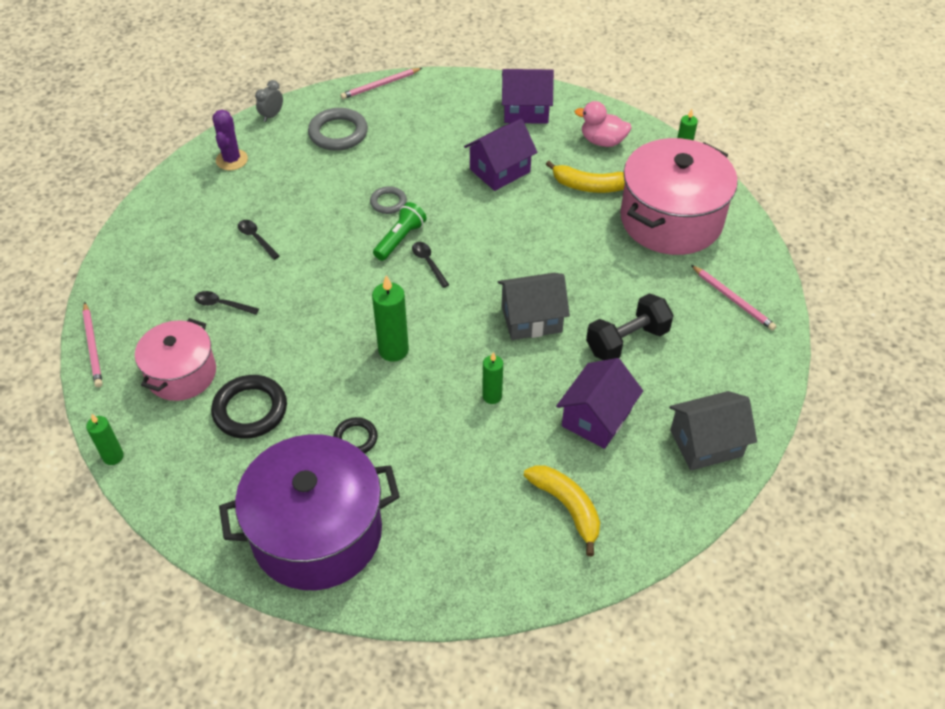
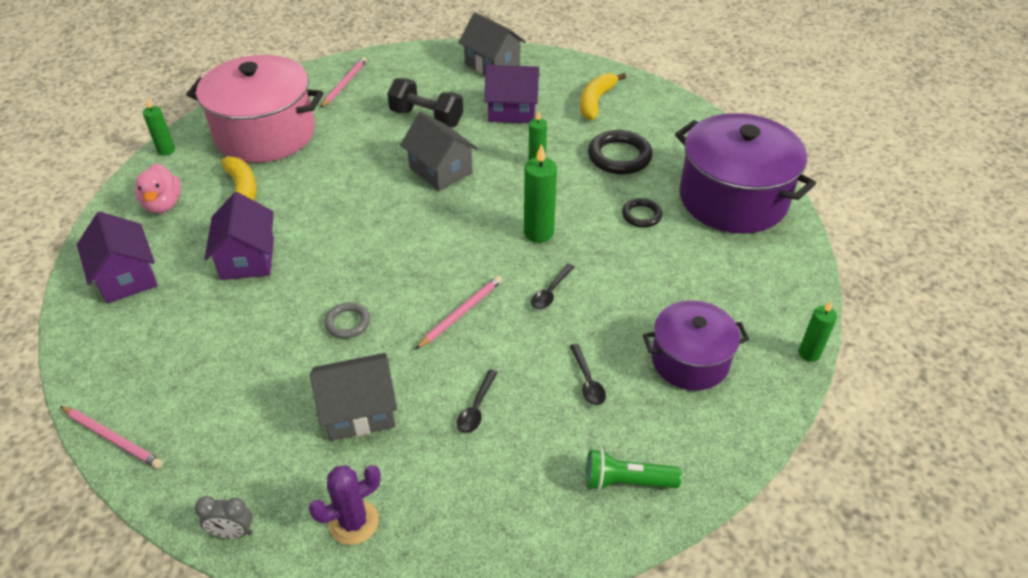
camera: 120 degrees left, 5 degrees down
pink pencil [83,302,103,387] -> pink pencil moved to [416,276,502,349]
pink pot [135,318,216,401] -> purple pot [643,300,749,391]
black ring [211,375,287,439] -> black ring moved to [588,130,653,174]
grey ring [308,108,368,151] -> none
green flashlight [373,202,427,261] -> green flashlight moved to [586,449,682,491]
black spoon [412,242,449,288] -> black spoon moved to [531,263,575,309]
purple house [464,119,538,191] -> purple house turned 60 degrees clockwise [204,192,274,280]
none -> grey house [310,353,397,441]

